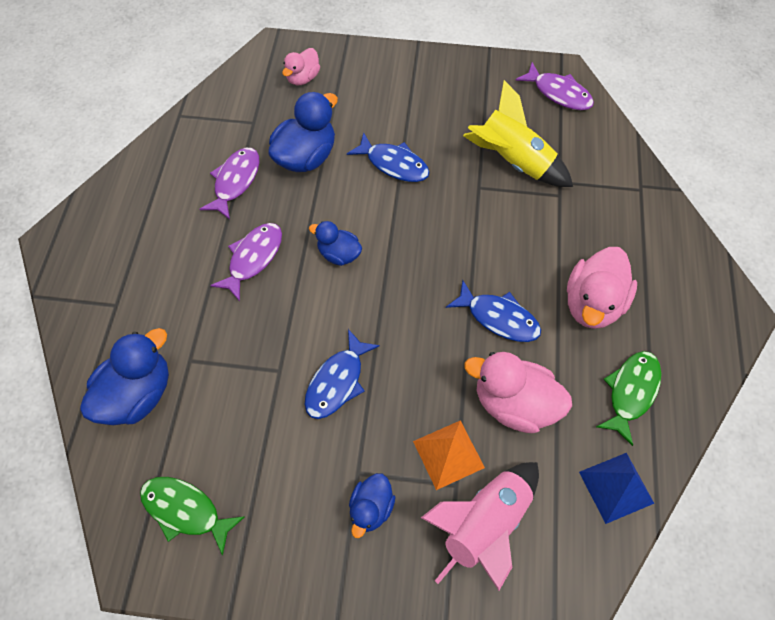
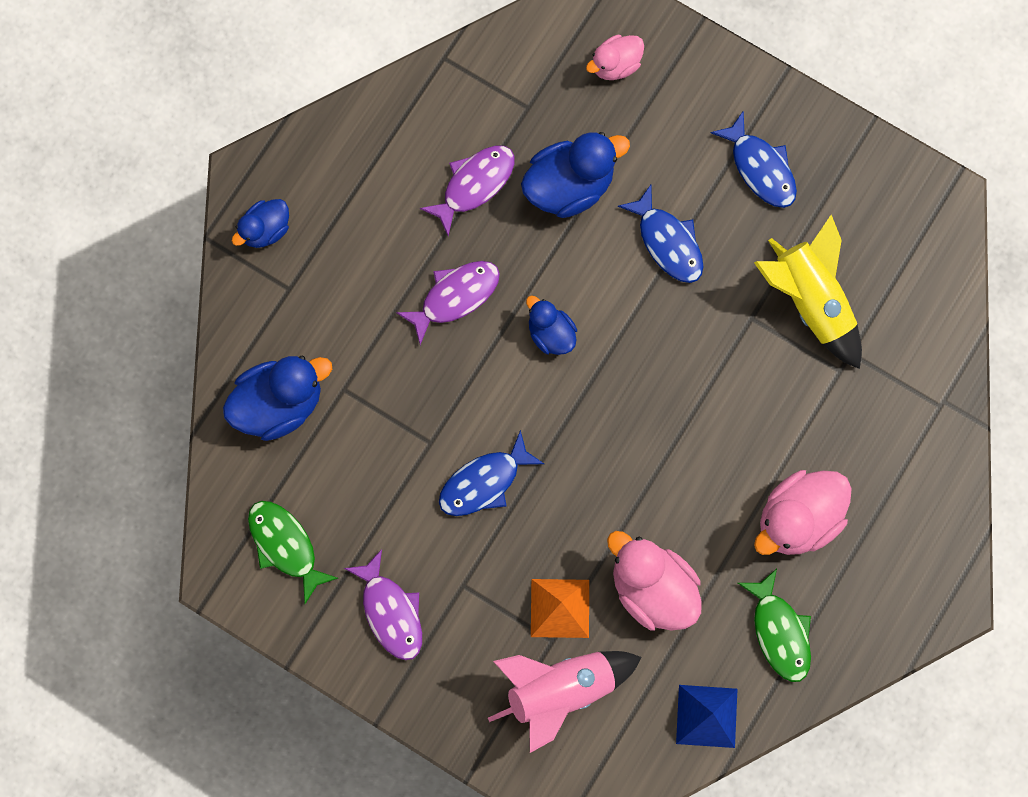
camera: 25 degrees right, 15 degrees up
blue duck [349,473,395,538] -> blue duck moved to [232,199,289,248]
blue fish [446,280,541,342] -> blue fish moved to [710,110,797,208]
purple fish [515,62,594,110] -> purple fish moved to [344,549,422,660]
green fish [596,351,662,446] -> green fish turned 105 degrees clockwise [738,569,811,682]

